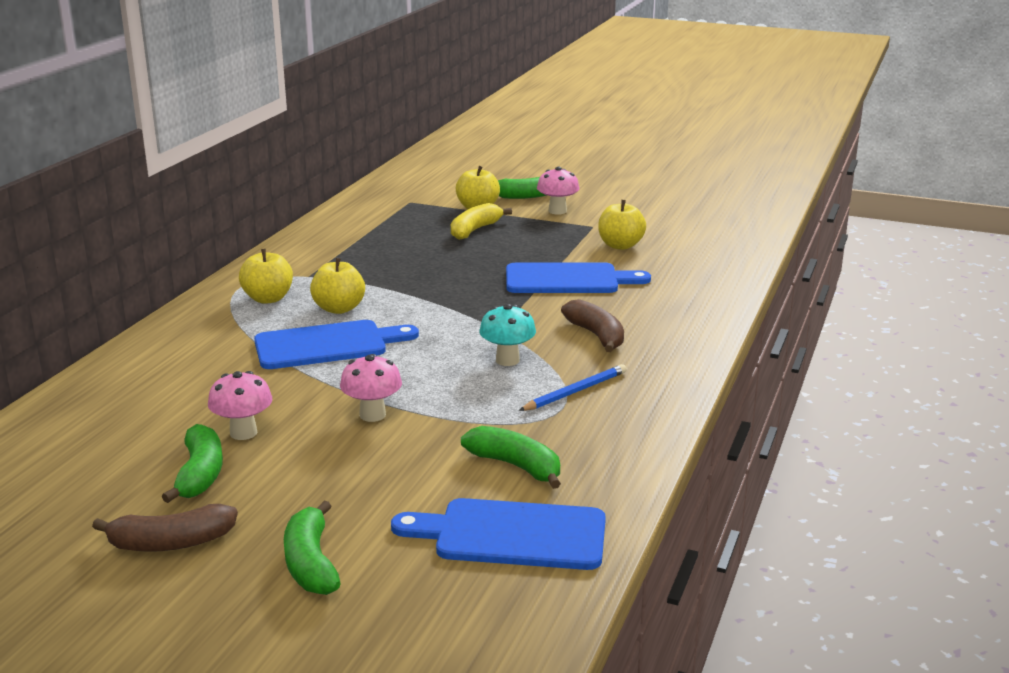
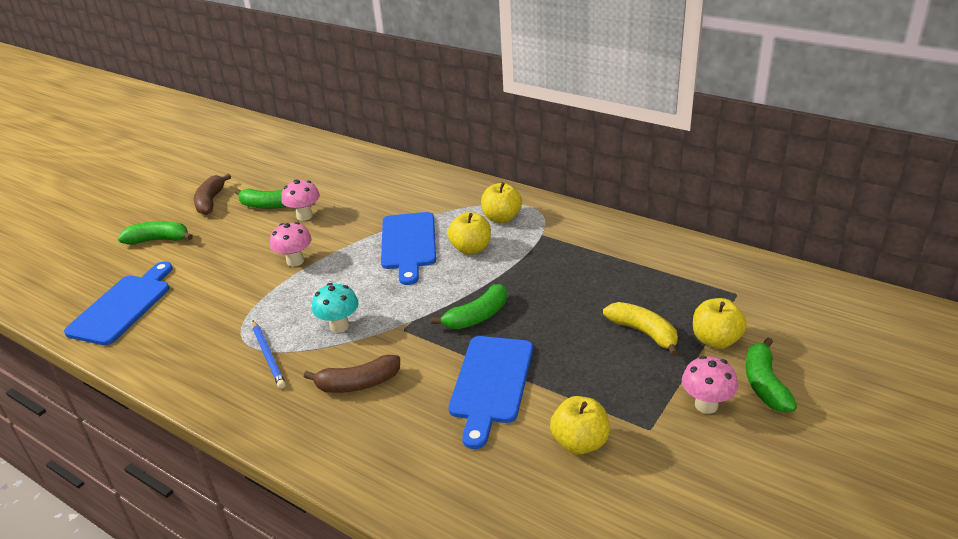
camera: 105 degrees right, 10 degrees up
green banana [461,426,561,489] -> green banana moved to [431,284,507,329]

